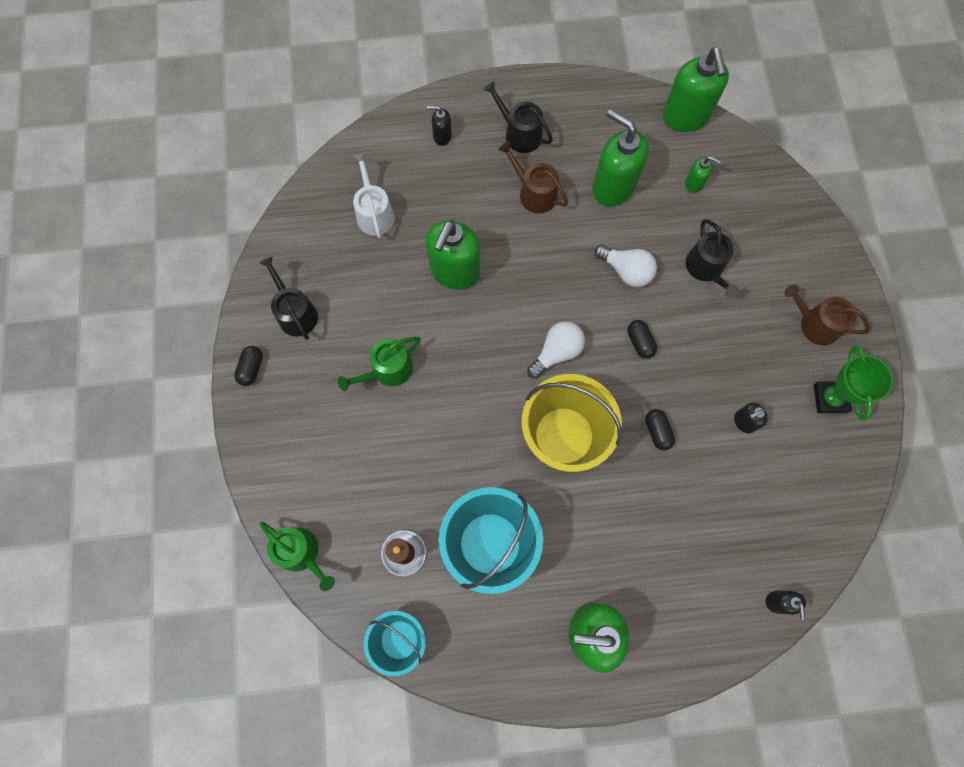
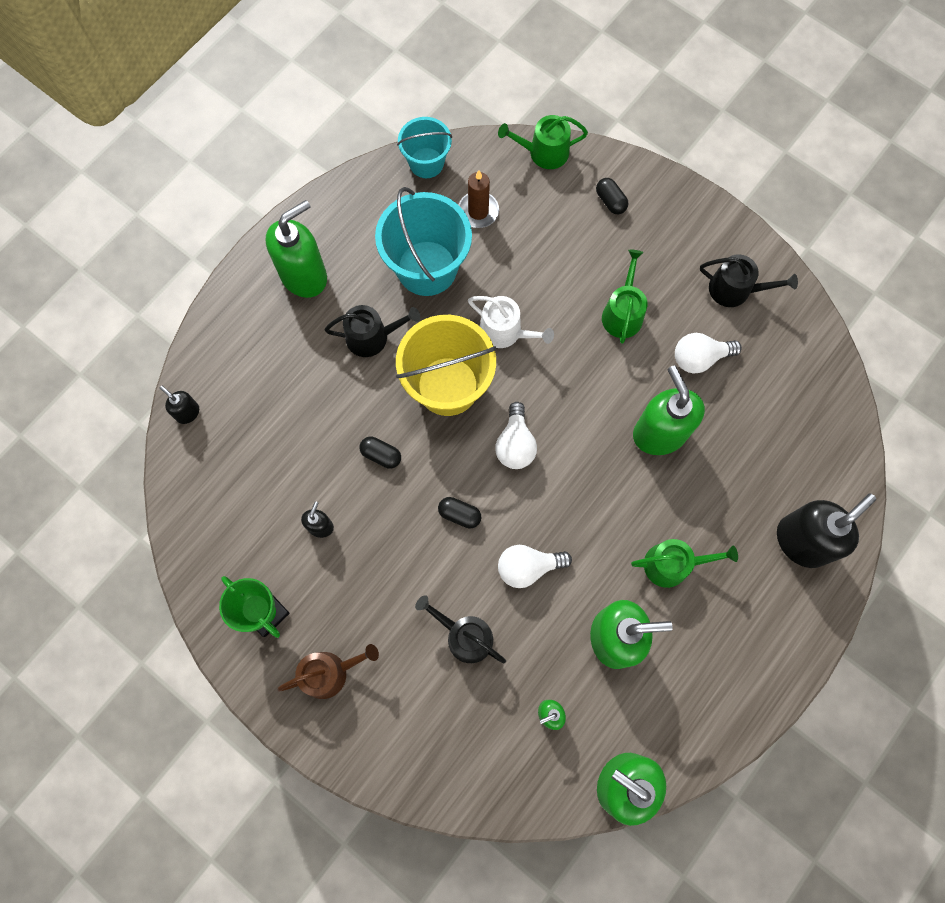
camera: 135 degrees right, 0 degrees up
black capsule [234,346,263,386] -> black capsule moved to [596,178,628,214]
white watering can [353,153,395,238] -> white watering can moved to [468,296,554,348]
black soap dispenser [427,106,452,146] -> black soap dispenser [777,493,876,568], size x2.14
black watering can [484,81,553,153] -> black watering can moved to [324,305,420,357]
brown watering can [499,141,568,213] -> green watering can [631,539,738,588]
none -> white light bulb [675,333,742,374]

